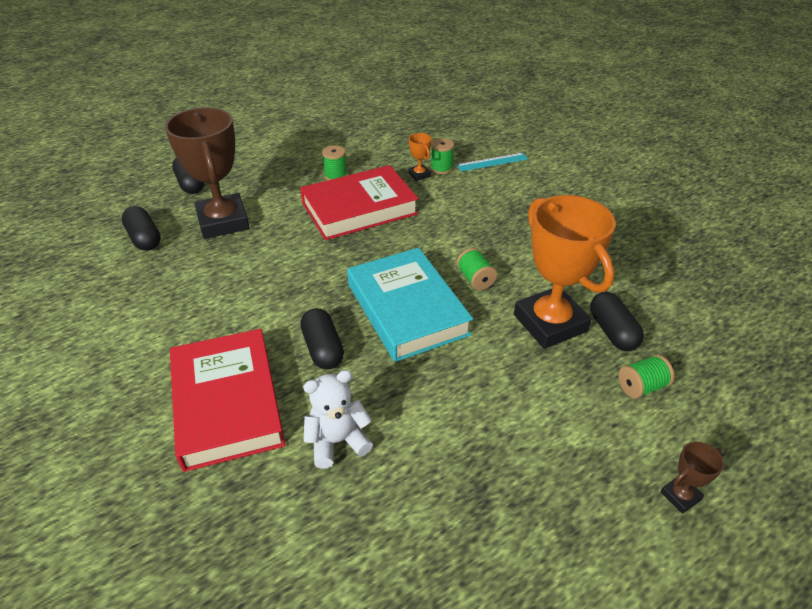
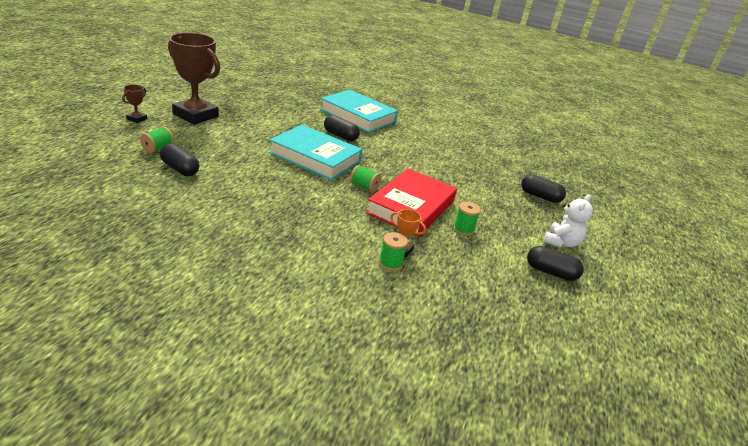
camera: 140 degrees right, 10 degrees down
black capsule [122,206,161,251] -> black capsule moved to [527,246,584,281]
brown trophy [165,107,250,239] -> brown trophy moved to [168,33,220,125]
red book [170,329,285,472] -> turquoise book [320,90,398,133]
white teddy bear [303,370,373,469] -> white teddy bear moved to [543,194,593,247]
turquoise ruler [457,153,528,171] -> none
green spool [457,248,497,290] -> green spool moved to [350,165,382,192]
orange trophy [514,195,616,349] -> none

